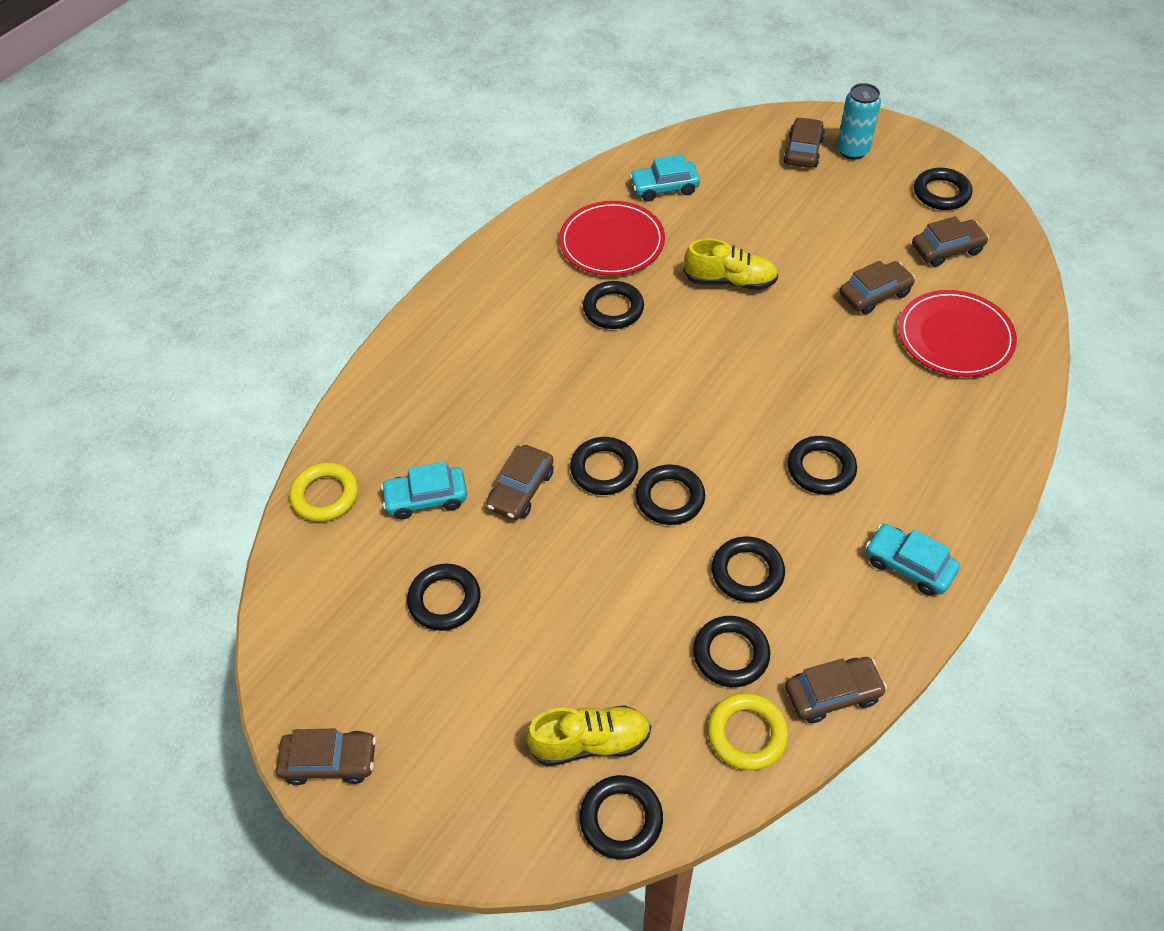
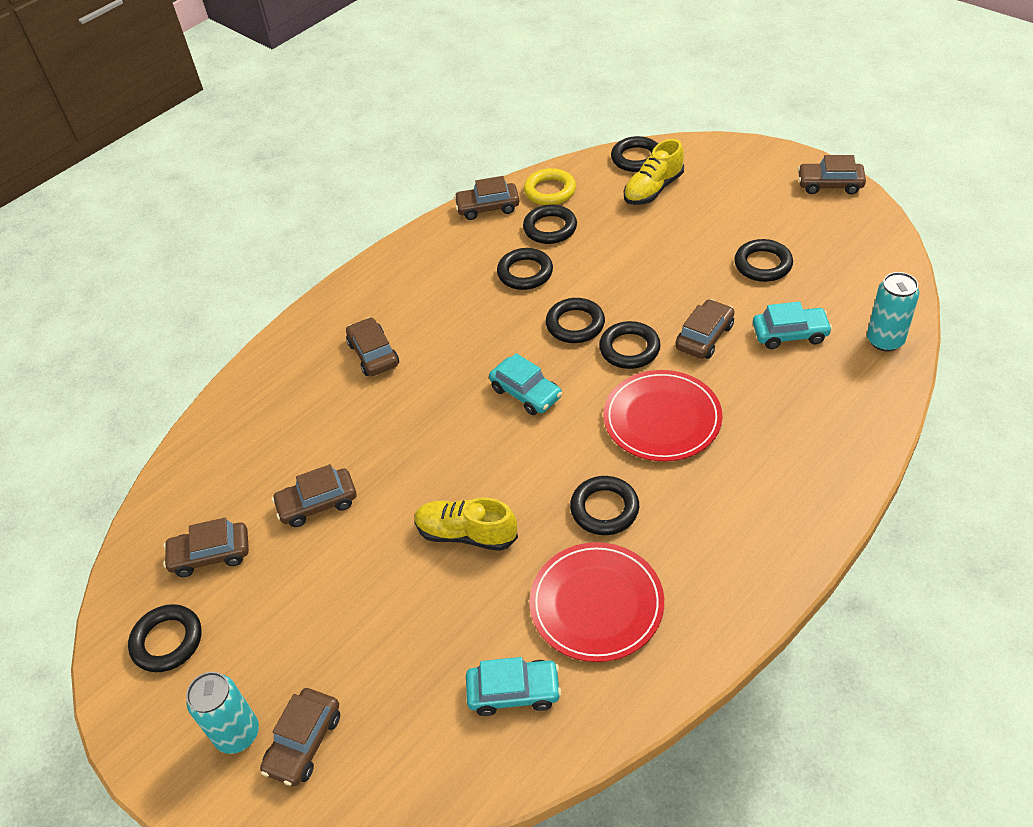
camera: 170 degrees left, 5 degrees down
yellow ring [289,462,358,522] -> turquoise can [867,272,919,352]
yellow shoe [526,705,651,766] -> yellow shoe turned 45 degrees counterclockwise [624,139,684,205]
black ring [788,436,857,494] -> none
turquoise car [866,524,960,596] -> turquoise car moved to [489,353,562,415]
red plate [898,290,1017,377] -> red plate moved to [603,370,722,461]
none -> brown car [346,317,399,376]

